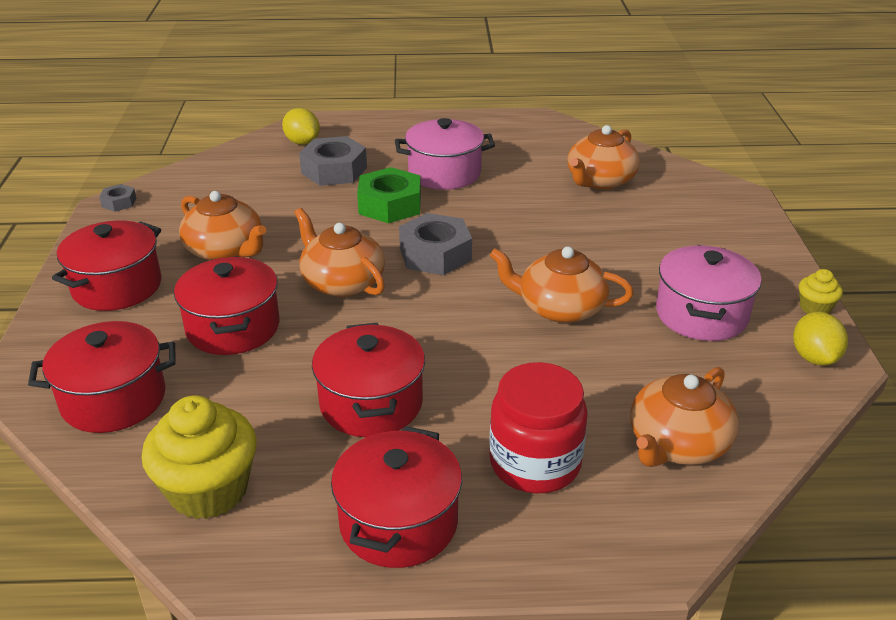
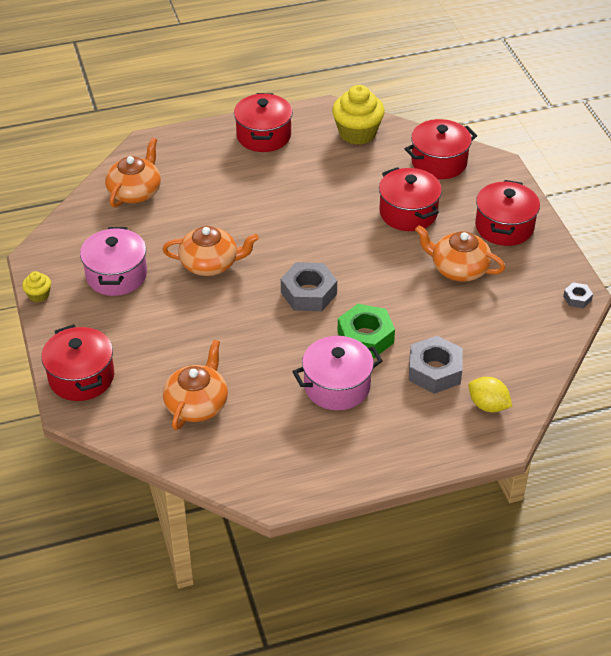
camera: 165 degrees right, 10 degrees up
orange teapot [294,208,385,297] -> none
red pot [312,323,425,437] -> red pot moved to [41,324,114,401]
red jar [489,362,588,493] -> none
yellow lemon [793,312,848,366] -> none

